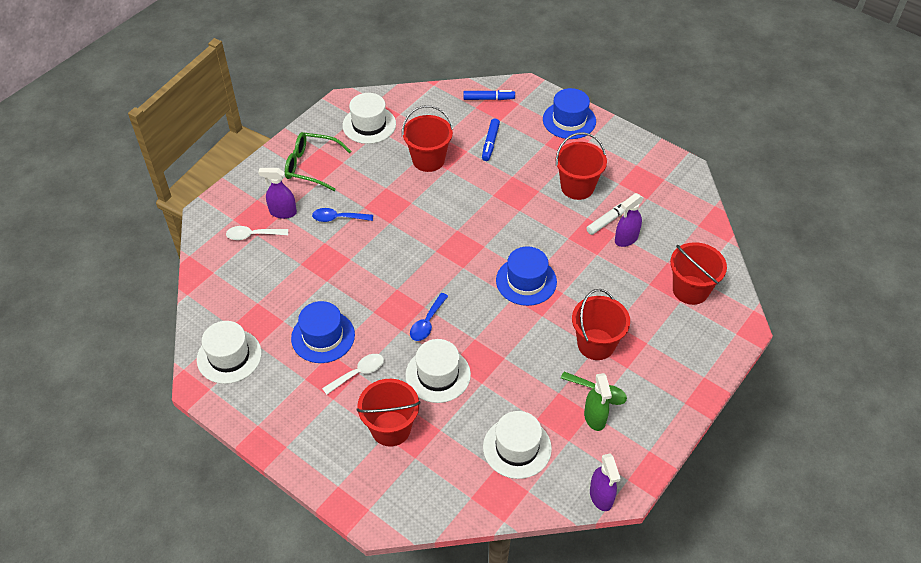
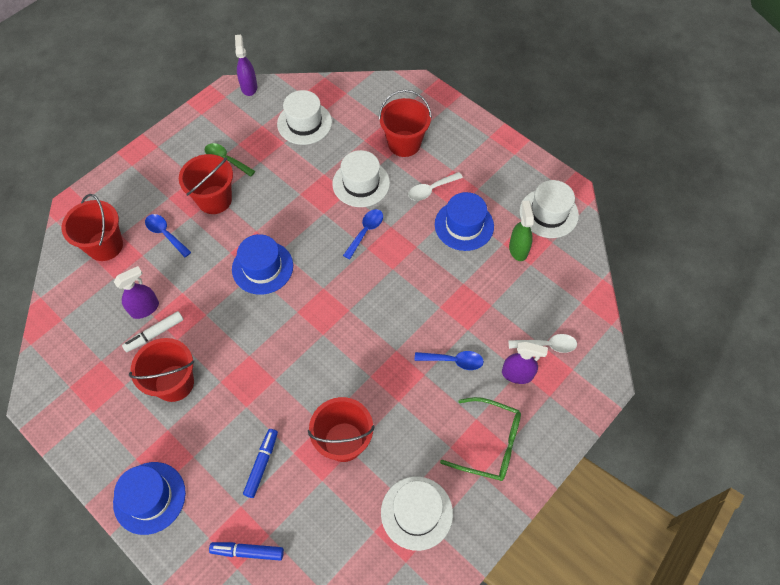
camera: 175 degrees left, 10 degrees up
green spray bottle [584,373,612,431] -> green spray bottle moved to [509,201,534,261]
none -> blue spoon [145,214,191,257]

